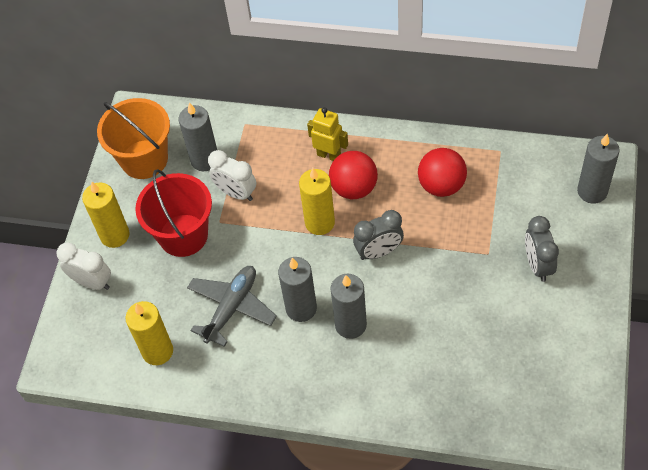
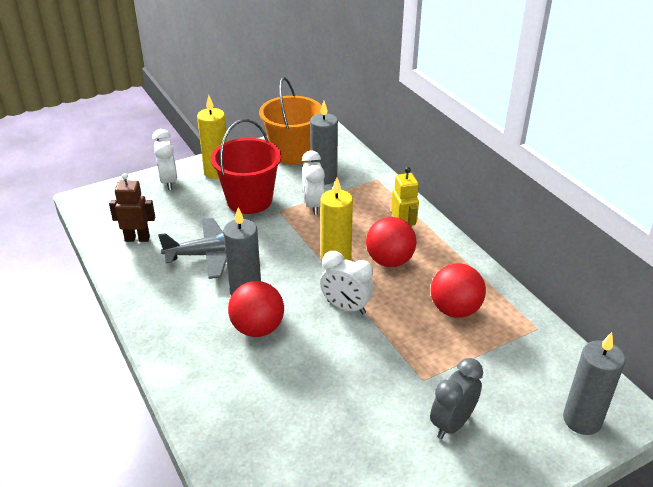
camera: 45 degrees right, 20 degrees down
yellow candle [125,301,173,365] -> brown robot [109,173,155,242]
grey candle [330,274,367,339] -> red ball [228,281,284,337]
grey clock [353,210,404,260] -> white clock [320,251,374,314]

